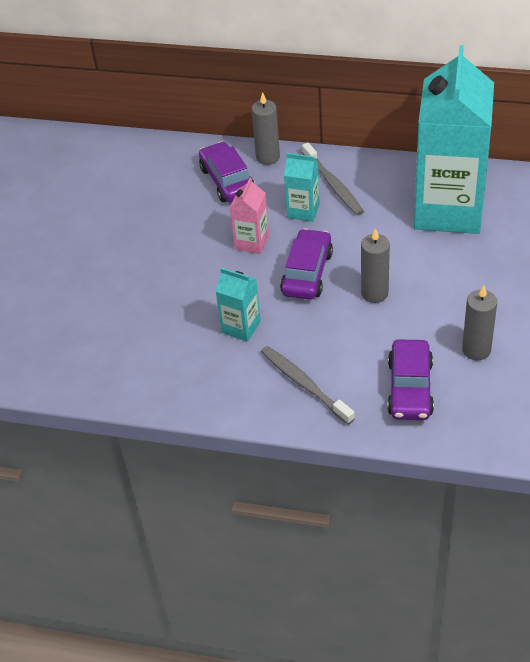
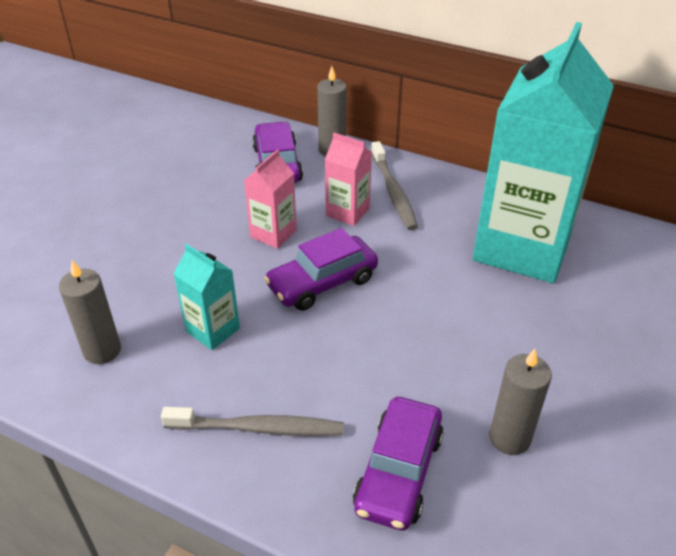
camera: 10 degrees right, 5 degrees down
grey toothbrush [261,346,355,425] -> grey toothbrush turned 120 degrees clockwise [161,407,344,436]
purple car [280,228,333,300] -> purple car turned 150 degrees counterclockwise [264,228,378,310]
turquoise carton [284,153,320,222] -> pink carton [325,133,372,226]
grey candle [361,228,390,303] -> grey candle moved to [59,260,121,364]

